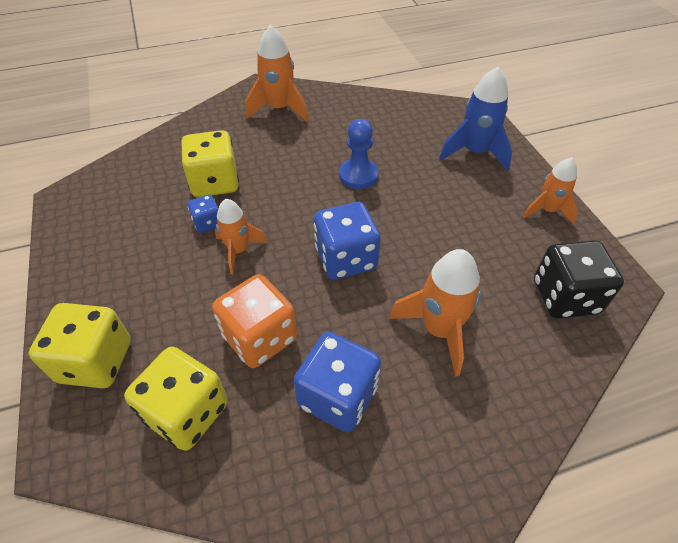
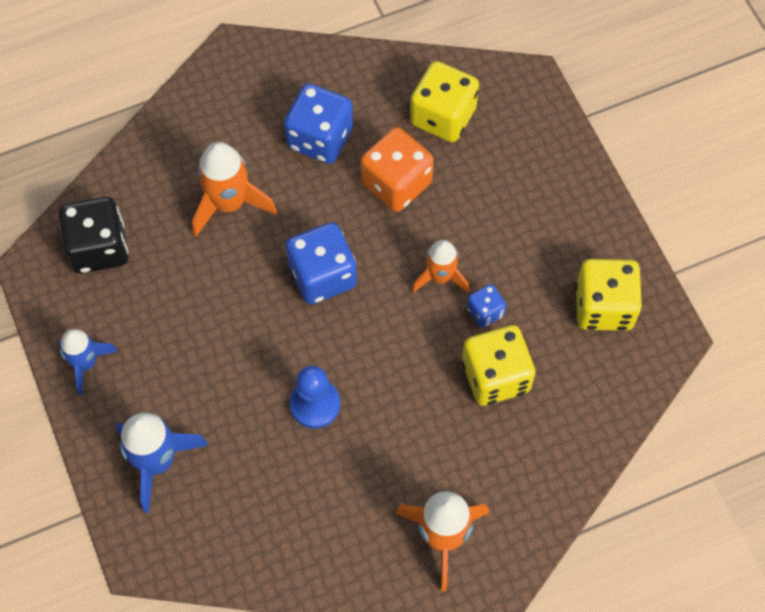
camera: 175 degrees right, 15 degrees up
yellow dice [29,303,131,389] -> yellow dice moved to [575,259,642,331]
orange rocket [523,157,578,224] -> blue rocket [58,329,118,395]

